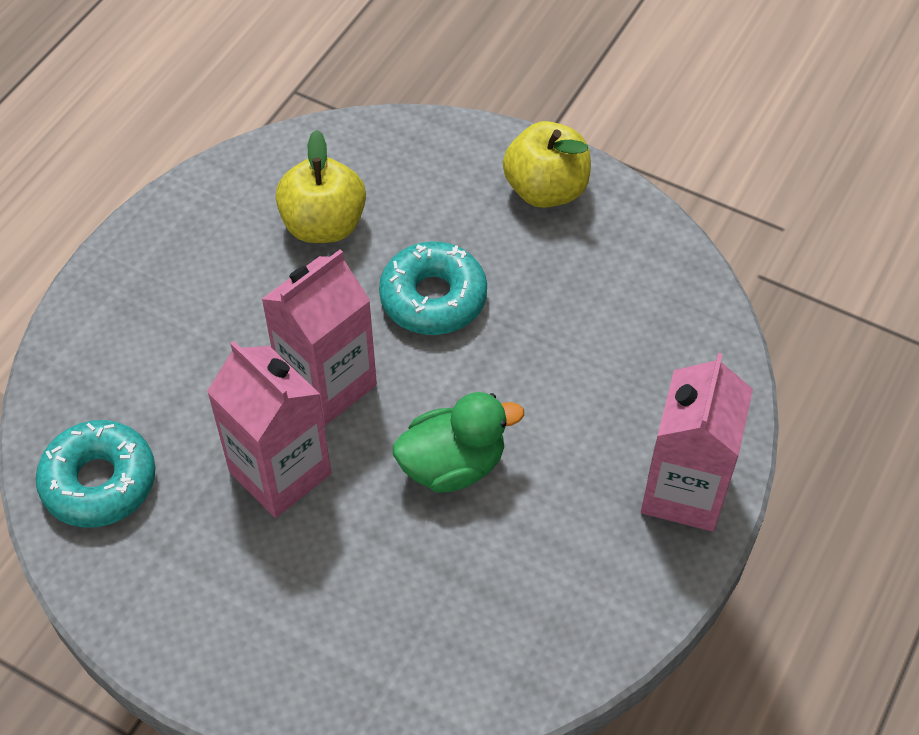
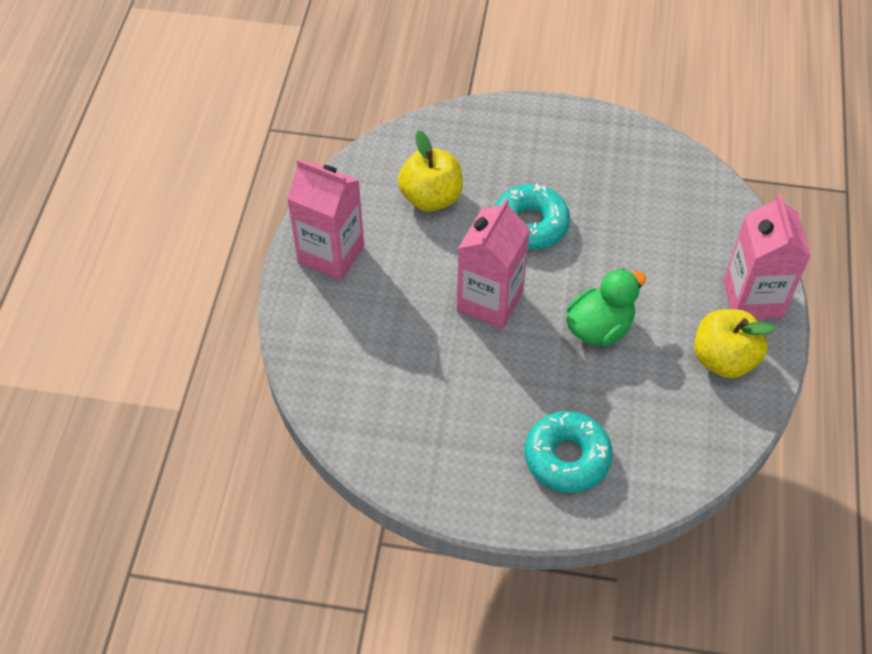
camera: 20 degrees left, 0 degrees up
turquoise donut [36,420,156,528] -> turquoise donut moved to [525,411,612,493]
pink carton [207,341,331,518] -> pink carton moved to [287,159,364,281]
yellow apple [503,121,591,208] -> yellow apple moved to [694,309,776,378]

